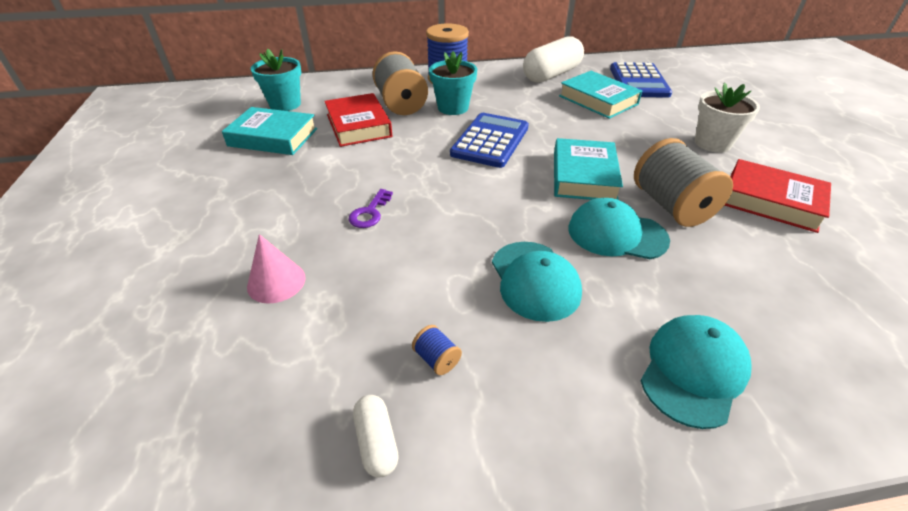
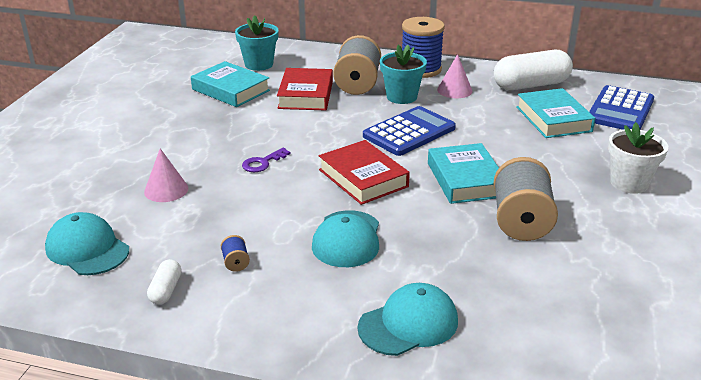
camera: 25 degrees right, 10 degrees down
turquoise book [554,138,623,200] -> turquoise book turned 45 degrees counterclockwise [428,143,499,204]
turquoise cap [568,198,670,259] -> turquoise cap moved to [45,212,129,275]
red book [724,159,831,233] -> red book moved to [319,140,410,205]
none -> pink cone [437,54,473,98]

